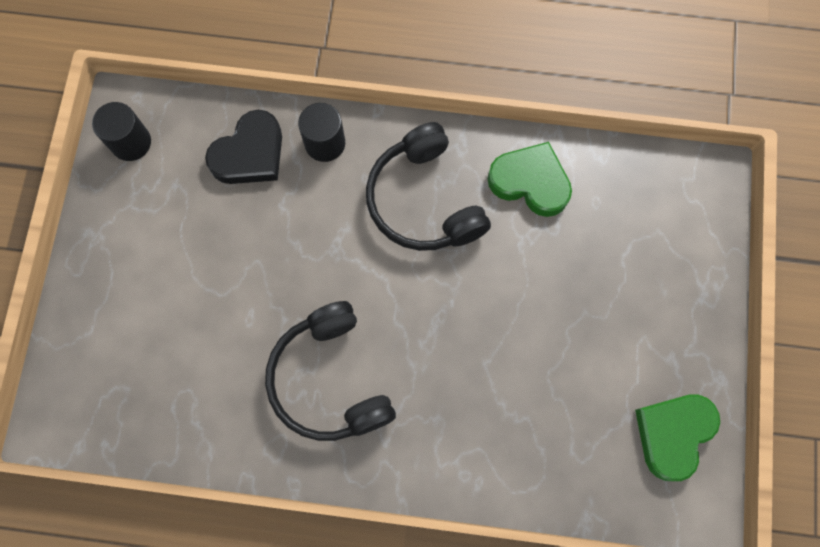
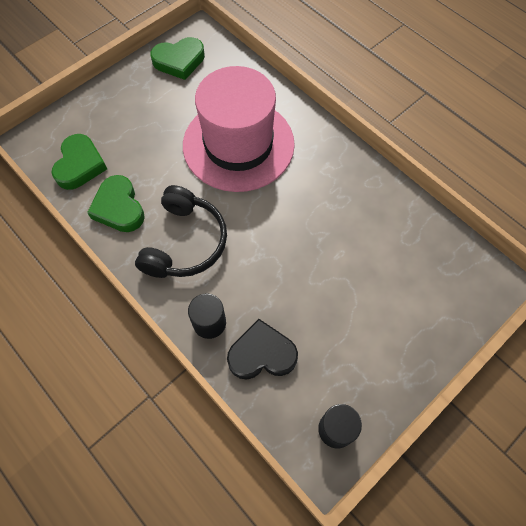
camera: 140 degrees left, 10 degrees down
black headphones [265,301,396,441] -> none
none -> green heart [52,134,107,190]
none -> pink hat [183,66,295,192]

